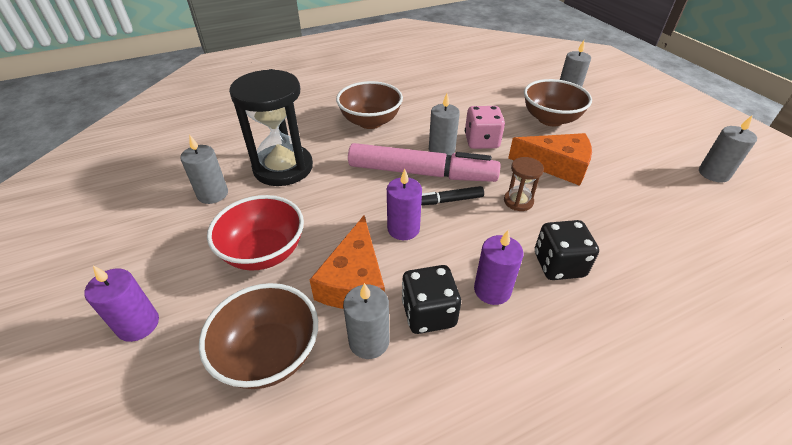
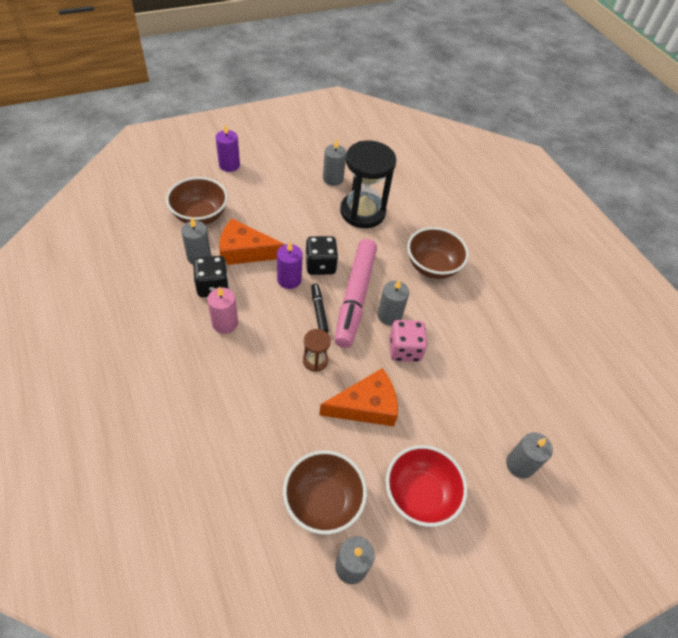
camera: 85 degrees right, 10 degrees up
red bowl [207,195,304,271] -> red bowl moved to [386,445,468,527]
purple candle [474,230,524,305] -> pink candle [207,286,238,334]
orange cheese [508,133,592,186] -> orange cheese turned 120 degrees counterclockwise [319,368,398,426]
brown bowl [524,79,592,126] -> brown bowl moved to [283,450,367,535]
black dice [535,220,599,280] -> black dice moved to [305,236,338,275]

